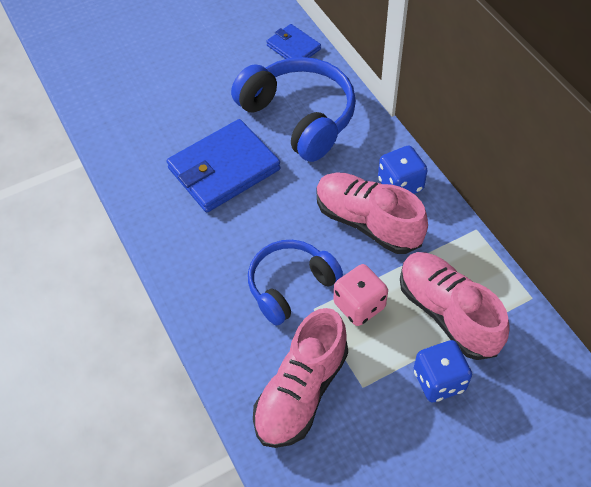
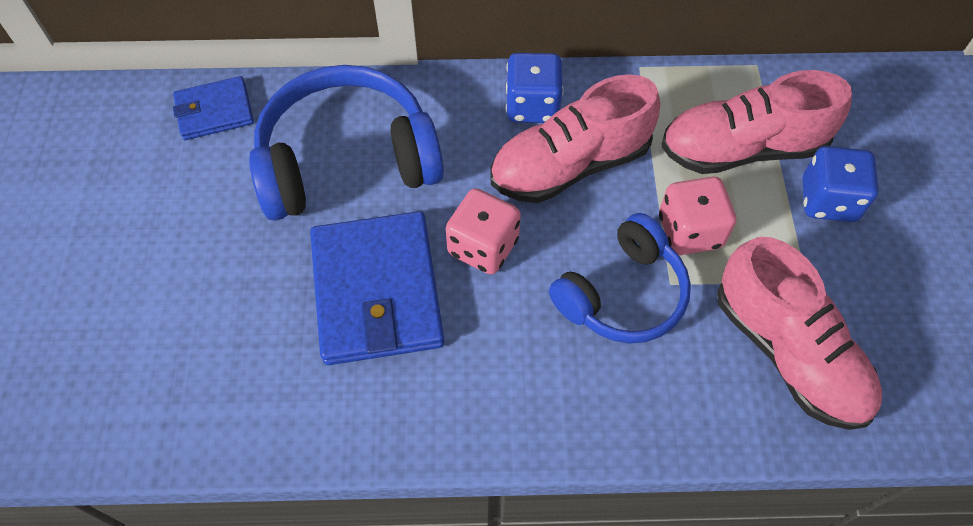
camera: 65 degrees left, 5 degrees up
blue headphones [248,240,343,326] -> blue headphones turned 120 degrees counterclockwise [549,213,691,344]
none -> pink dice [446,188,521,275]

